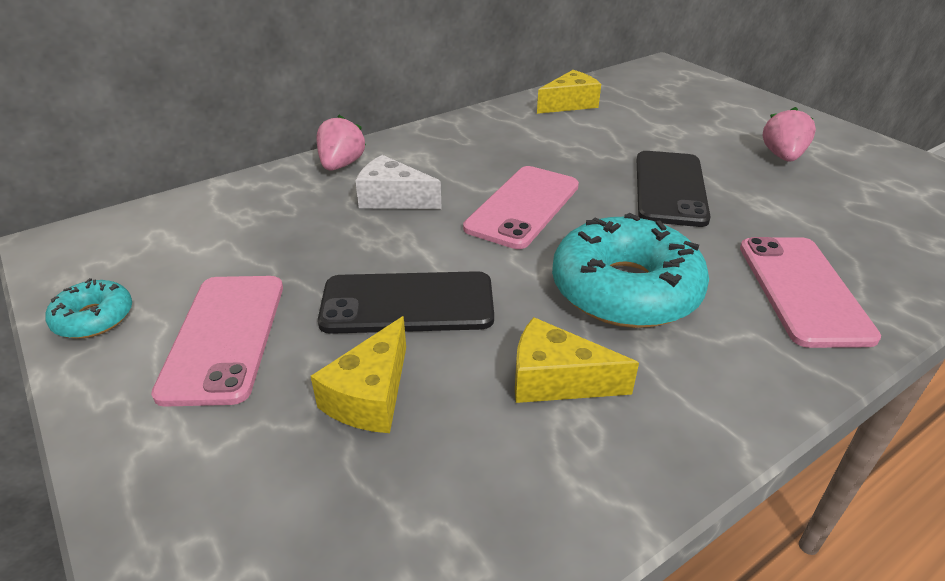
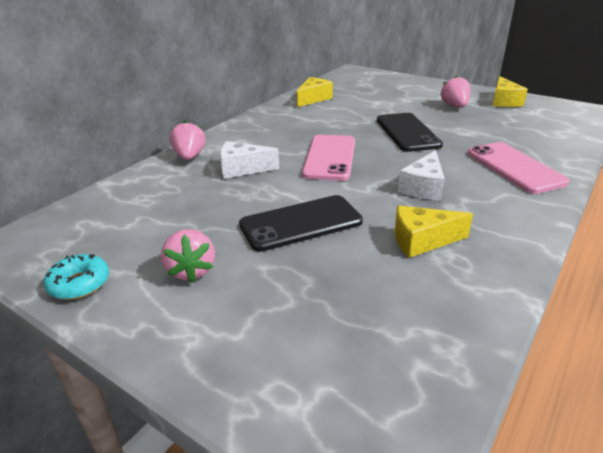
camera: 20 degrees left, 5 degrees down
pink phone [151,276,283,407] -> pink strawberry [161,229,215,283]
yellow cheese [311,316,406,433] -> yellow cheese moved to [493,76,528,107]
turquoise donut [552,213,709,328] -> white cheese [398,150,445,200]

